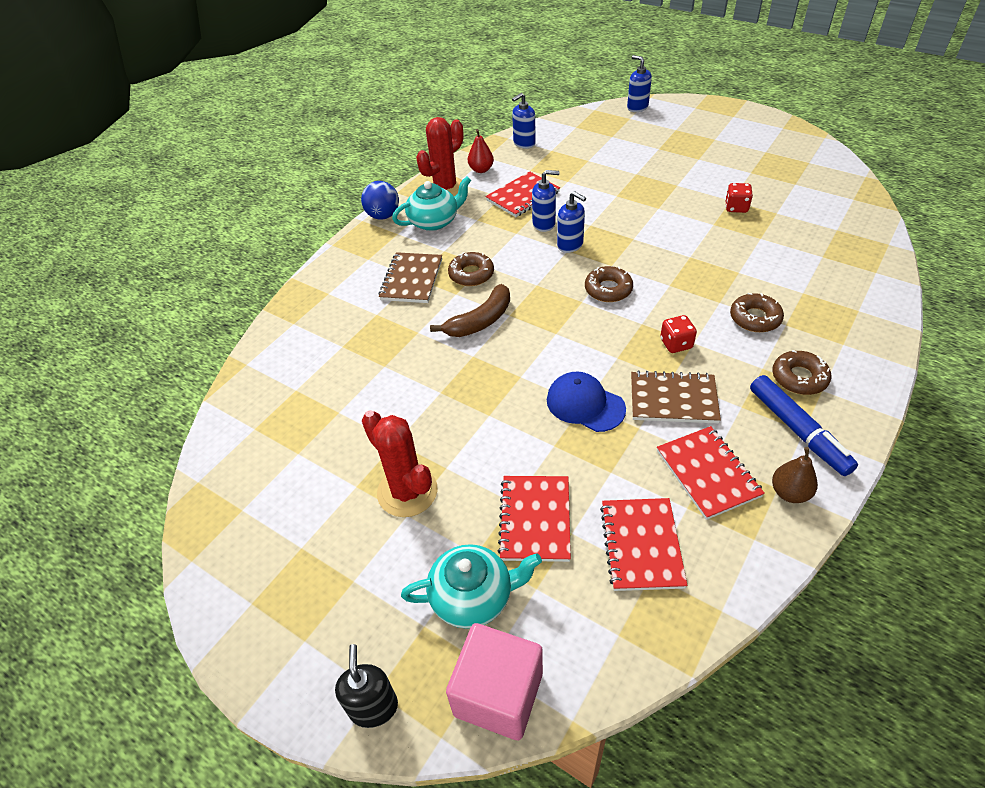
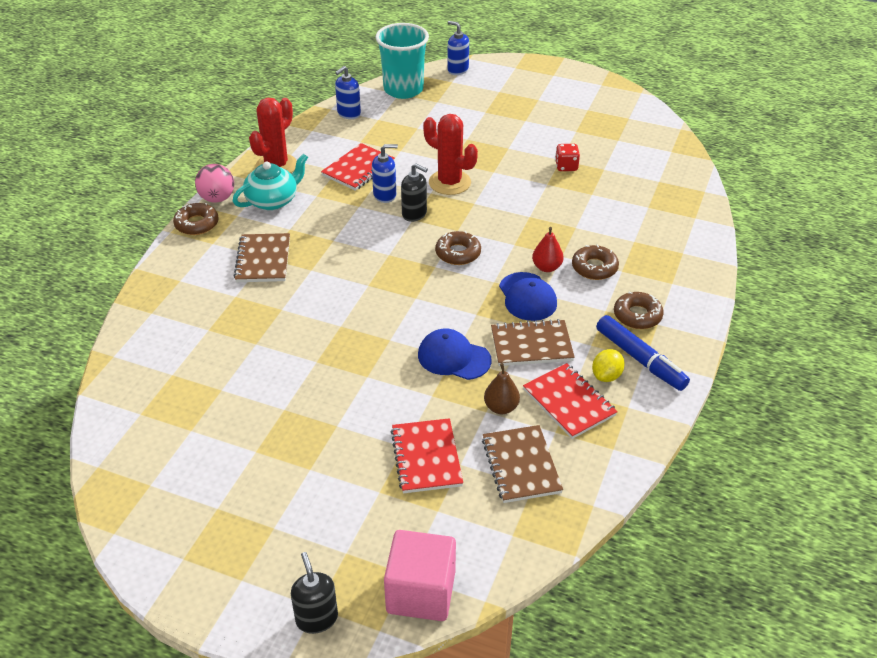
camera: 15 degrees left, 5 degrees down
blue ball [361,181,399,220] -> pink ball [195,164,234,203]
red cactus [362,410,437,517] -> red cactus moved to [423,114,478,195]
turquoise teapot [401,544,542,629] -> none
brown banana [430,284,510,337] -> none
brown donut [448,252,494,286] -> brown donut moved to [173,203,219,235]
red pear [468,129,494,173] -> red pear moved to [532,227,564,272]
blue soap dispenser [557,191,586,253] -> black soap dispenser [401,163,428,222]
red notebook [600,498,688,591] -> brown notebook [482,425,563,503]
red dice [660,315,697,353] -> blue cap [499,272,557,321]
brown pear [772,447,818,503] -> brown pear moved to [484,363,520,414]
none -> turquoise cup [376,23,429,99]
none -> yellow lemon [592,349,625,382]

